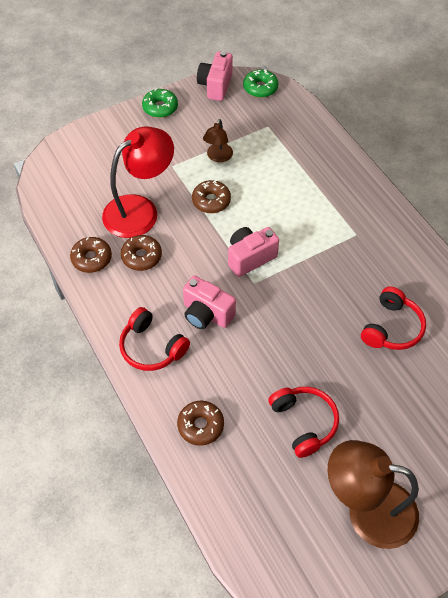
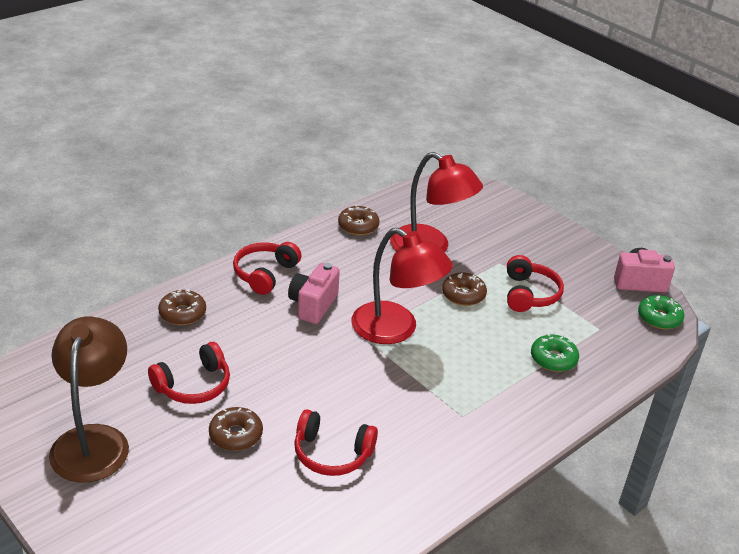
camera: 75 degrees right, 20 degrees down
brown donut [121,235,162,271] -> brown donut moved to [209,407,263,451]
green donut [142,89,178,118] -> green donut moved to [531,333,579,372]
brown lamp [203,119,233,162] -> red headphones [507,255,564,312]
pink camera [228,227,279,277] -> red lamp [351,228,453,344]

